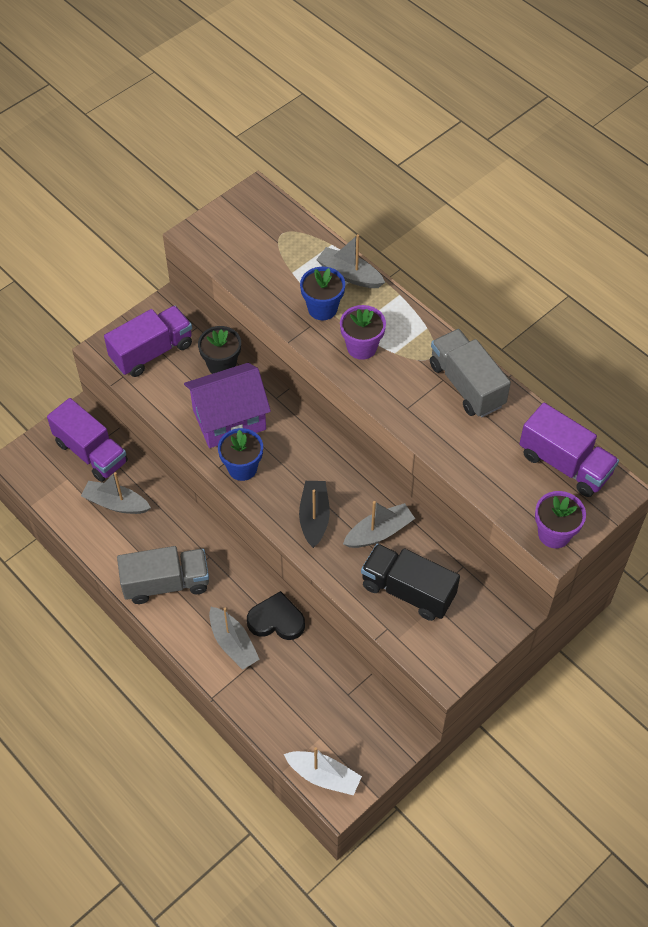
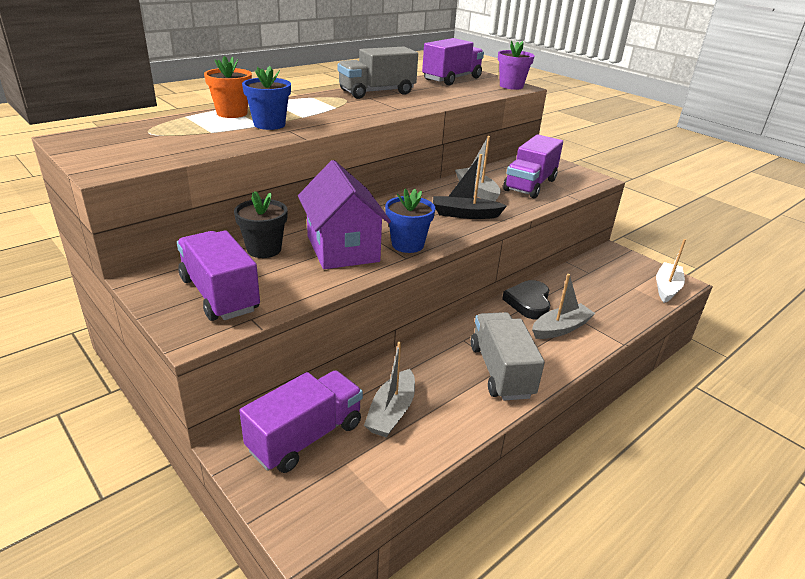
camera: 90 degrees left, 25 degrees down
grey boat [316,234,385,288] -> orange flower pot [204,56,252,118]
purple flower pot [340,305,386,360] -> none
black truck [361,544,460,621] -> purple truck [503,134,563,198]

